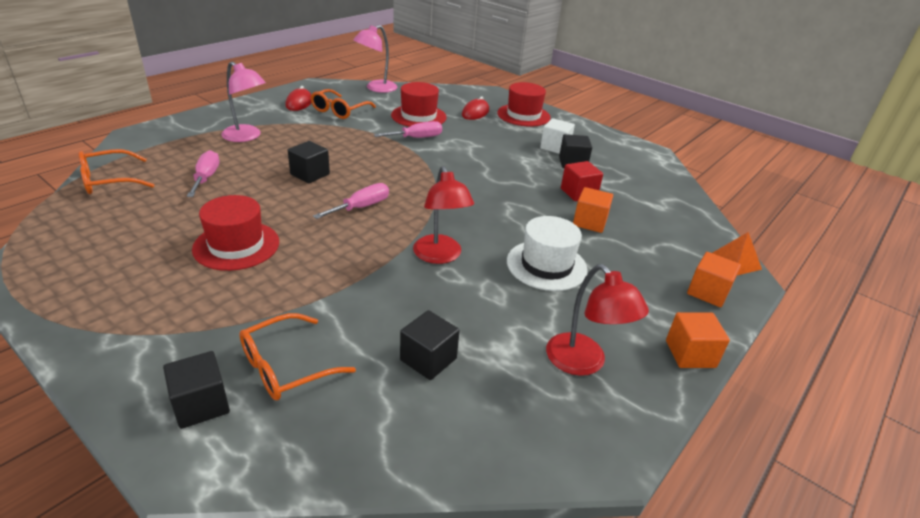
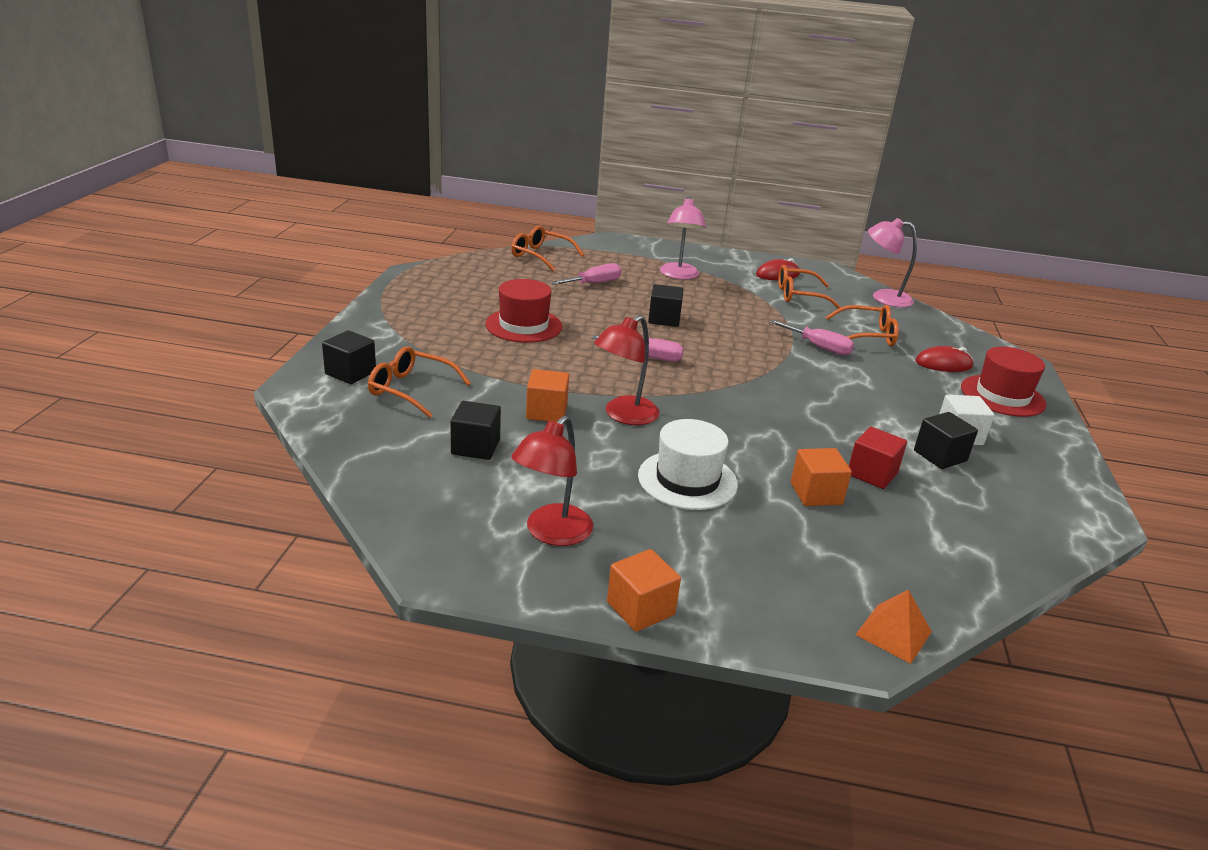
camera: 60 degrees right, 5 degrees down
red hat [391,82,447,127] -> orange glasses [826,305,899,347]
orange cube [687,252,741,307] -> orange cube moved to [526,369,569,422]

